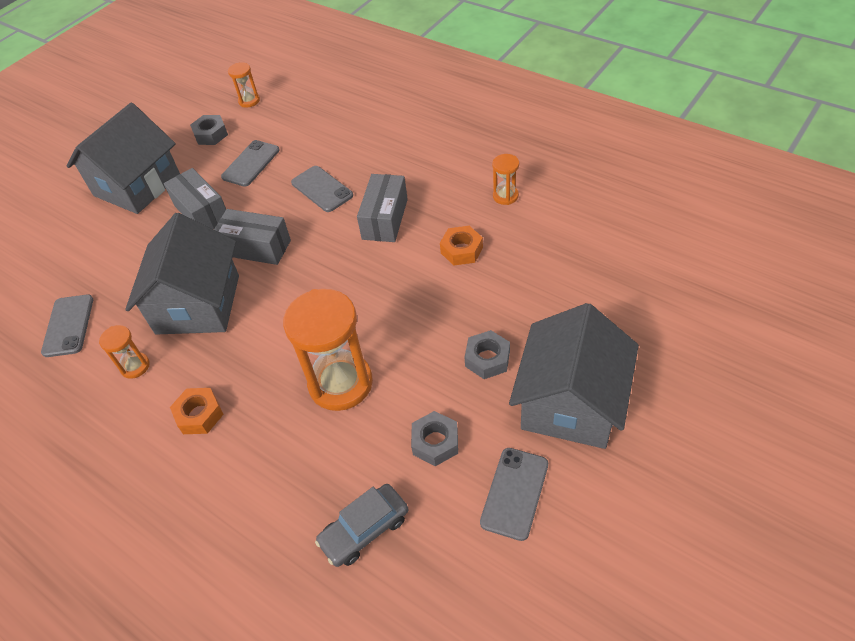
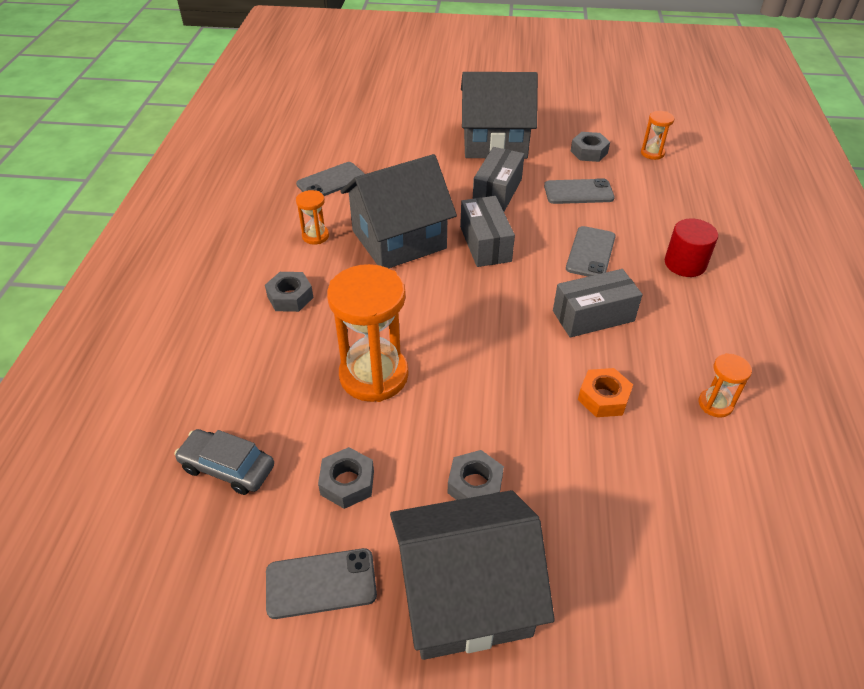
camera: 55 degrees right, 5 degrees down
orange nut [170,388,224,434] -> grey nut [265,272,314,312]
none -> red cylinder [665,218,718,277]

